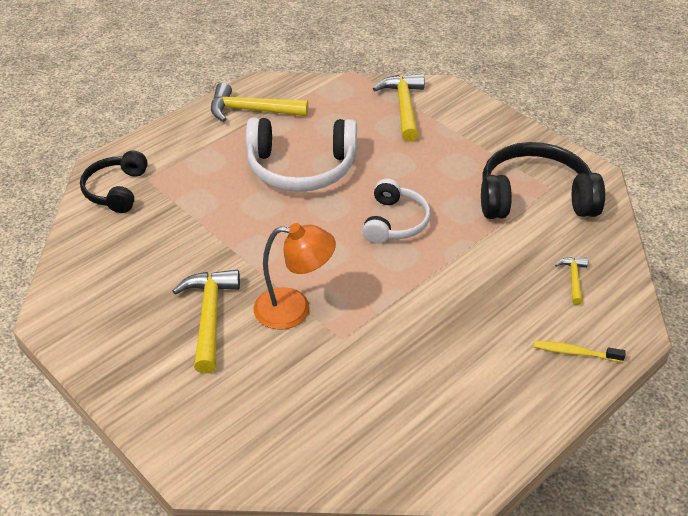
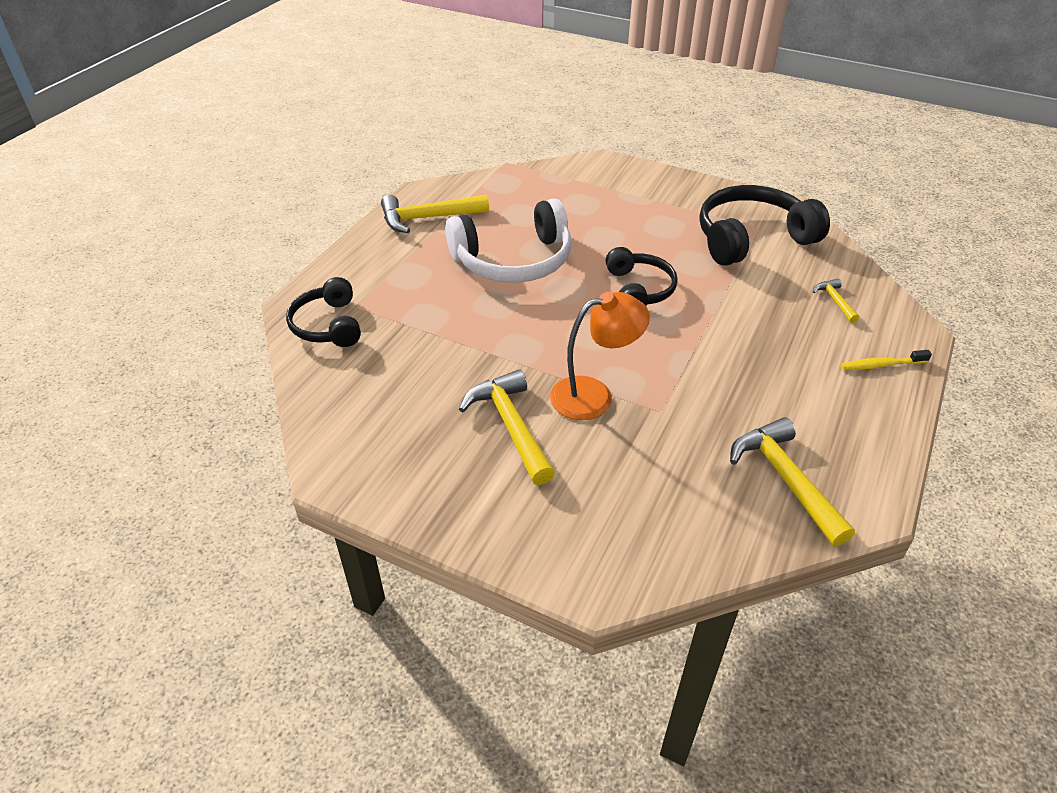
camera: 20 degrees left, 0 degrees up
white headphones [362,178,431,244] -> black headphones [605,247,678,306]
yellow hammer [373,74,425,142] -> yellow hammer moved to [730,417,855,547]

